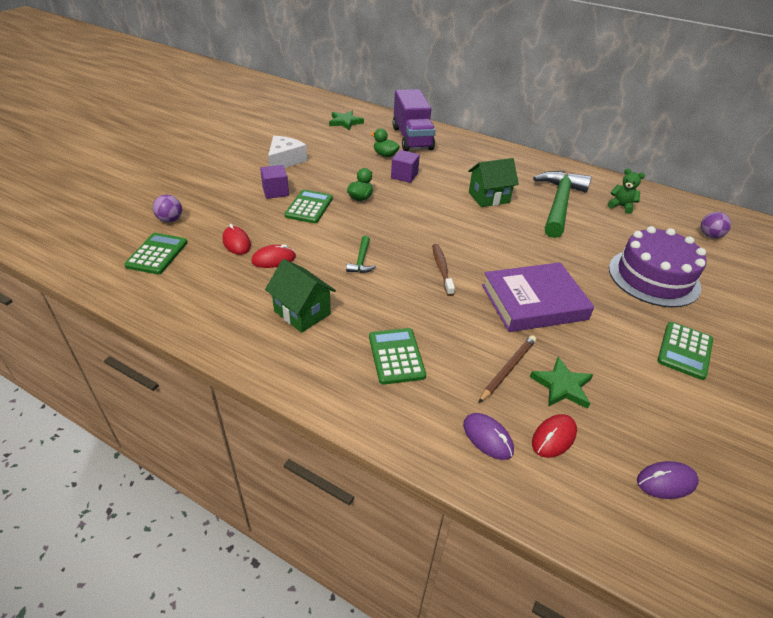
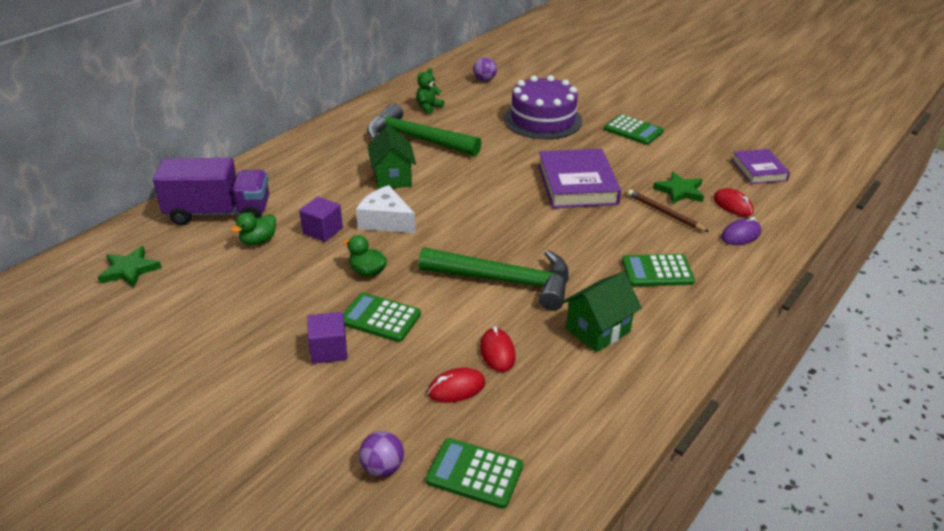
camera: 80 degrees left, 5 degrees down
white cheese [268,136,307,168] -> white cheese moved to [356,185,416,233]
green hammer [346,236,376,273] -> green hammer [418,247,569,311], size x2.34
brown toothbrush [432,244,455,296] -> none
purple mouse [637,461,699,499] -> purple book [732,149,790,184]

